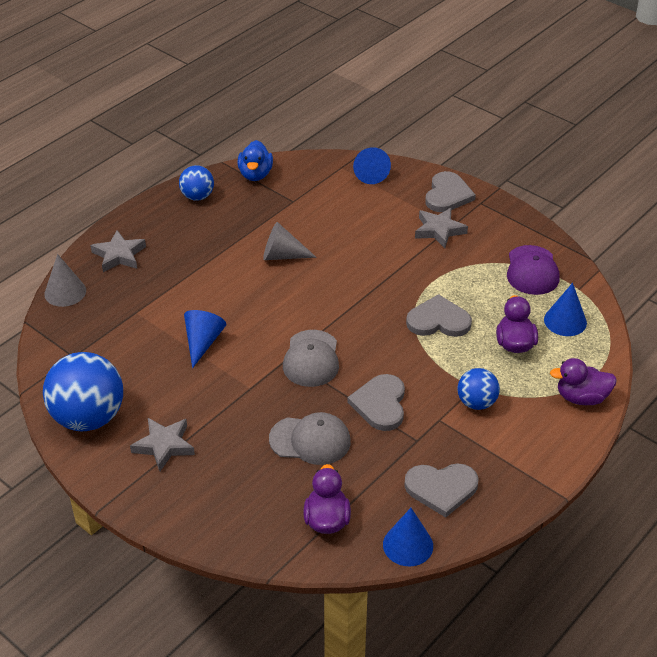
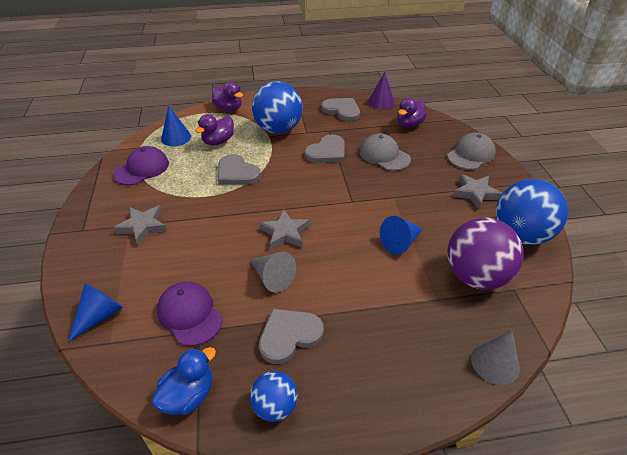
camera: 140 degrees left, 0 degrees up
grey star [90,230,146,272] -> grey star moved to [259,209,310,250]
grey cap [283,330,339,387] -> grey cap moved to [447,133,496,170]
blue cone [383,508,433,566] -> purple cone [368,72,395,110]
grey heart [425,171,476,212] -> grey heart moved to [259,309,324,364]
blue ball [457,368,500,410] -> blue ball [252,81,303,134], size x1.85
none -> purple cap [157,282,223,346]
none -> purple ball [447,217,524,290]

